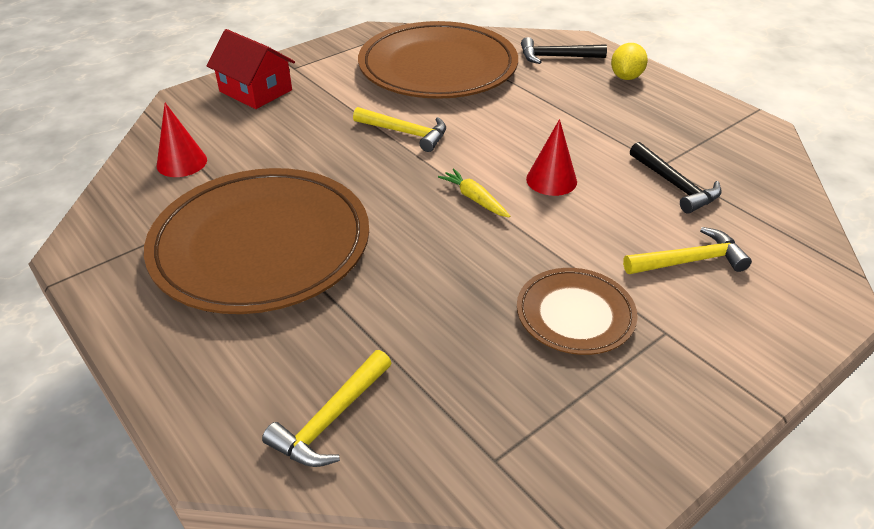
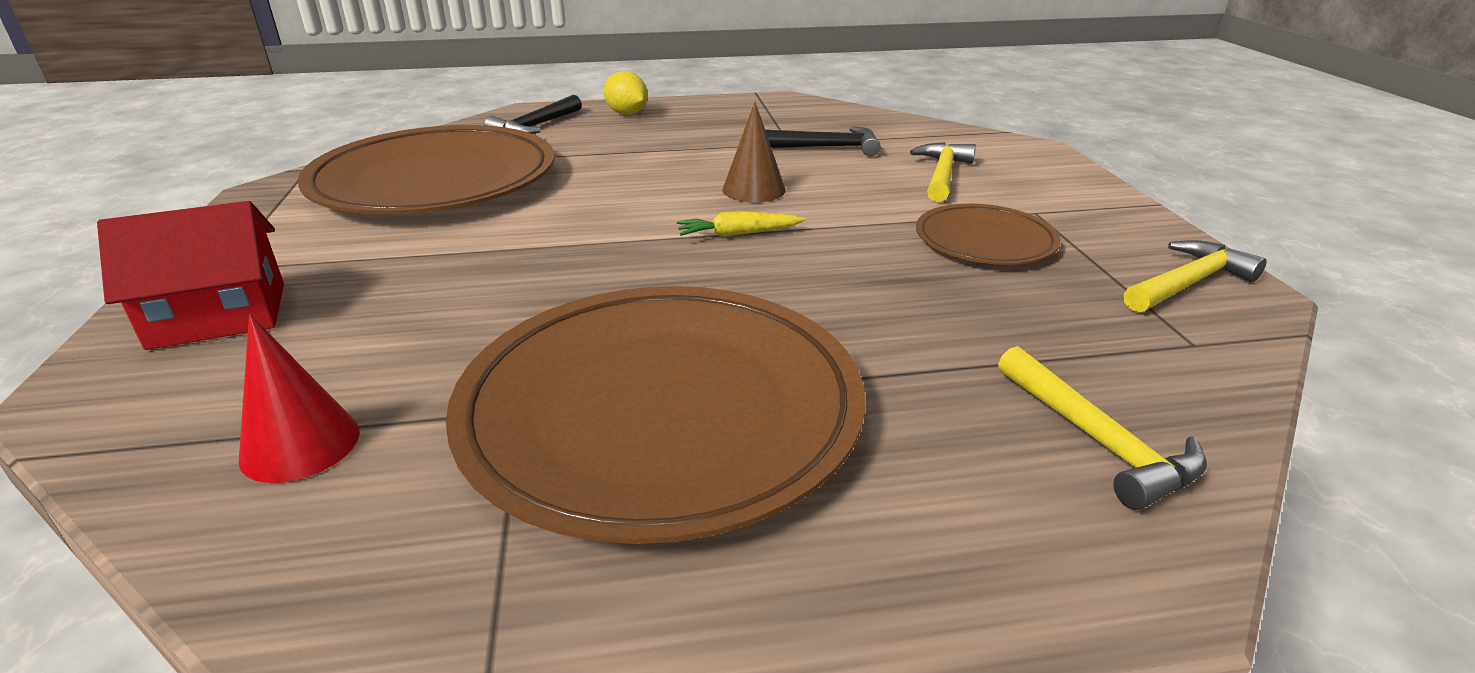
camera: 60 degrees left, 10 degrees down
yellow hammer [353,107,446,152] -> yellow hammer moved to [1124,240,1267,313]
red cone [526,119,577,196] -> brown cone [722,102,786,202]

